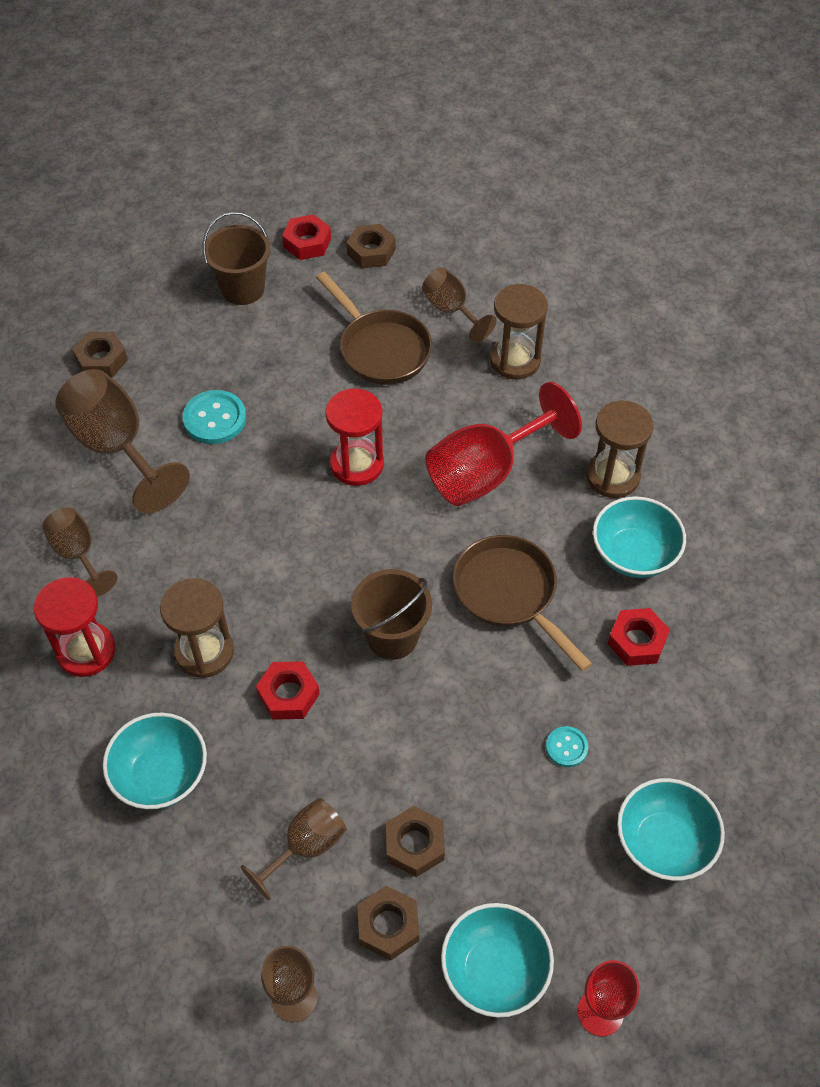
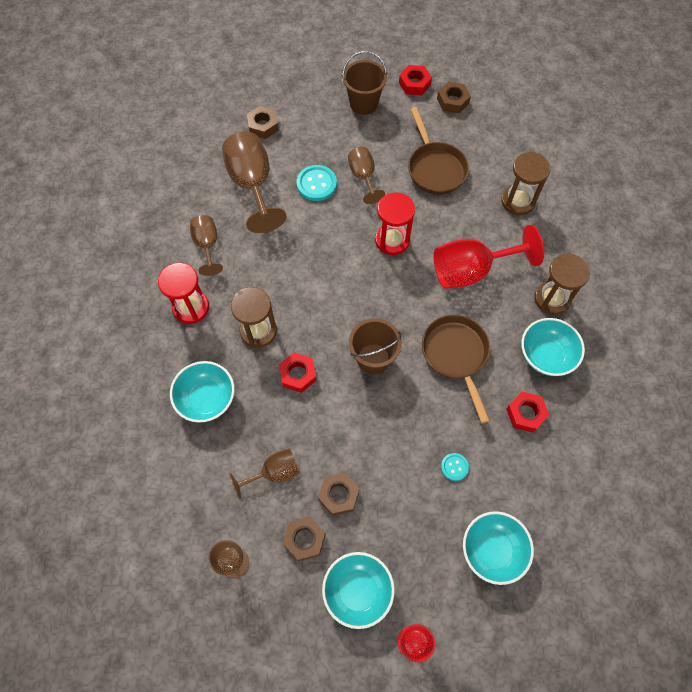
camera: 20 degrees right, 10 degrees up
brown goblet [422,267,497,343] -> brown goblet moved to [348,147,385,204]

